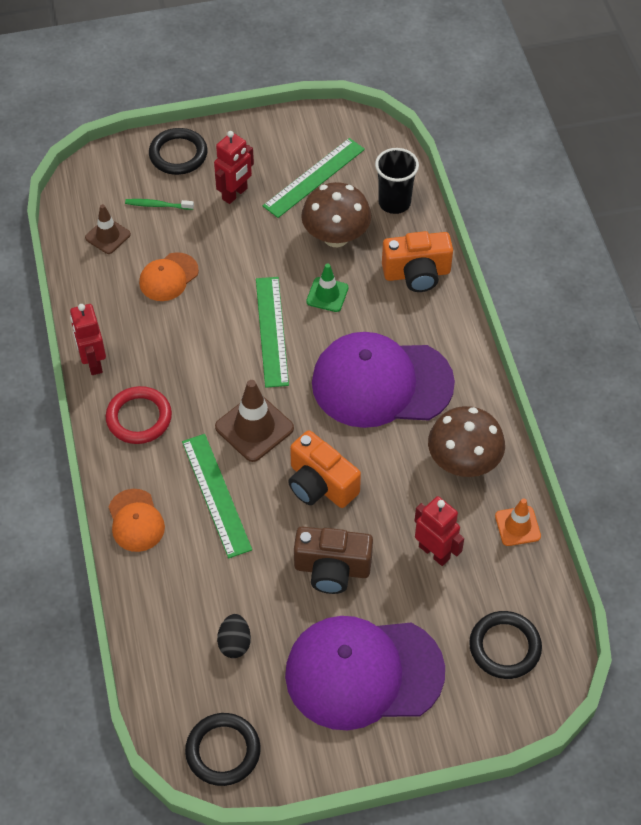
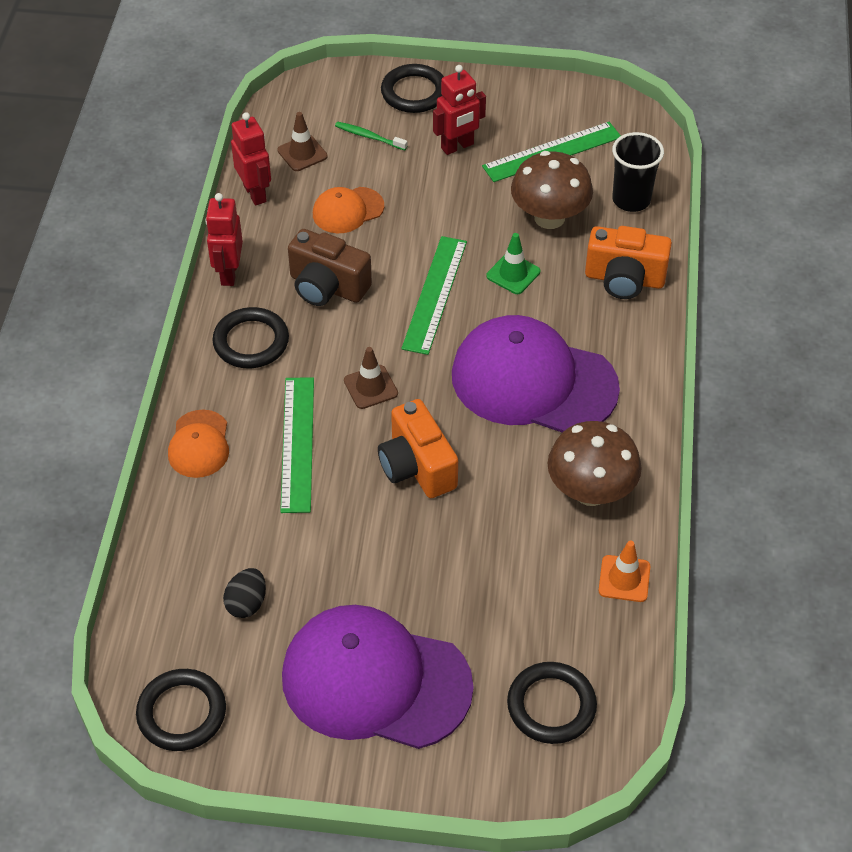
camera: 20 degrees right, 5 degrees down
red ring [106,386,172,444] -> black ring [212,307,289,368]
brown traffic cone [215,380,294,462] -> brown traffic cone [344,347,398,409], size x0.62
brown camera [294,526,373,594] -> brown camera moved to [288,229,372,306]
red robot [415,496,464,566] -> red robot moved to [231,112,271,205]

